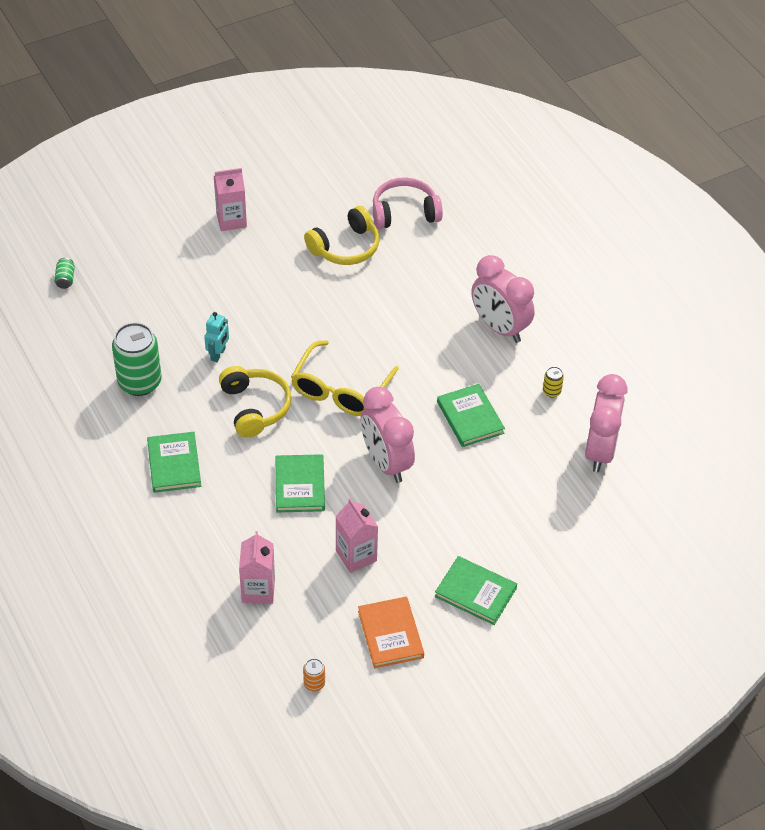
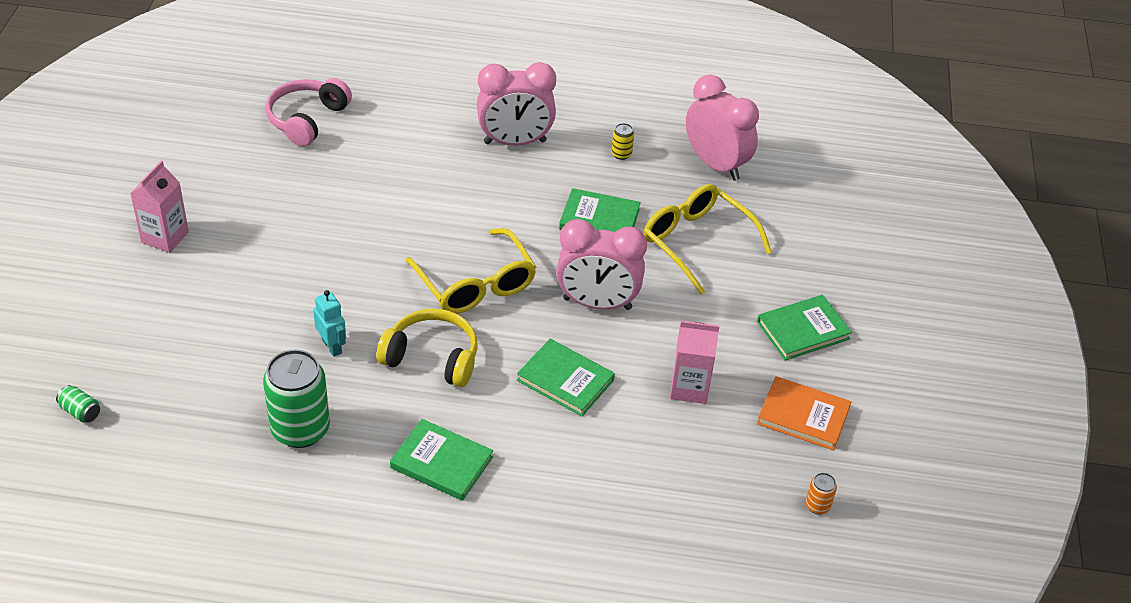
camera: 55 degrees left, 5 degrees down
pink carton [239,531,275,604] -> none
yellow headphones [304,206,379,265] -> none
none -> yellow glasses [643,184,772,295]

